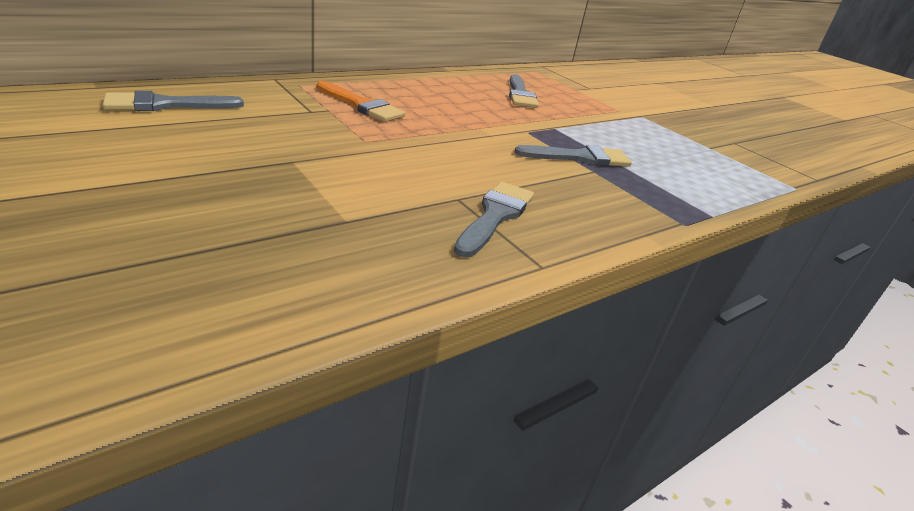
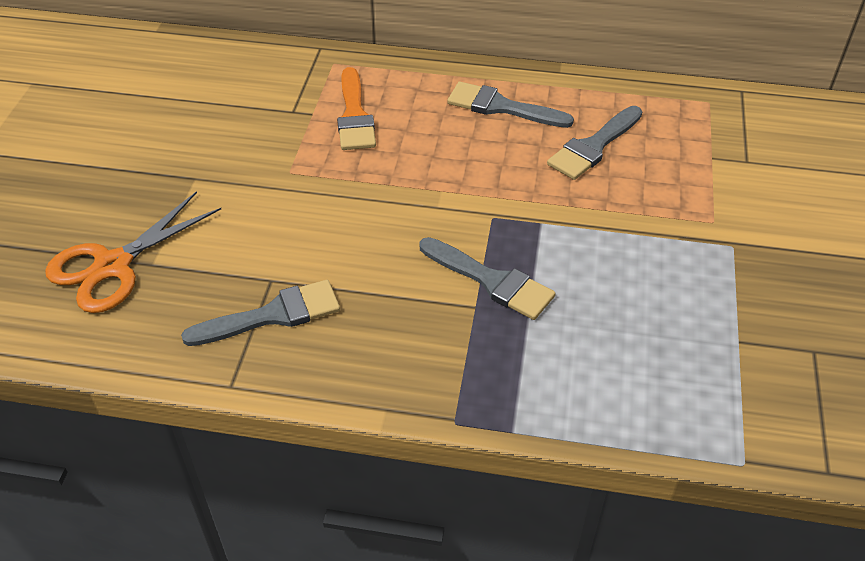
camera: 50 degrees right, 15 degrees up
grey brush [103,91,244,111] -> grey brush moved to [447,82,574,128]
none -> orange scissors [45,191,221,313]

